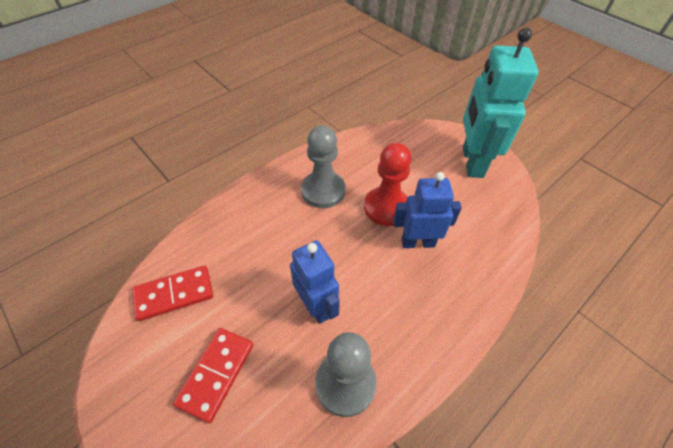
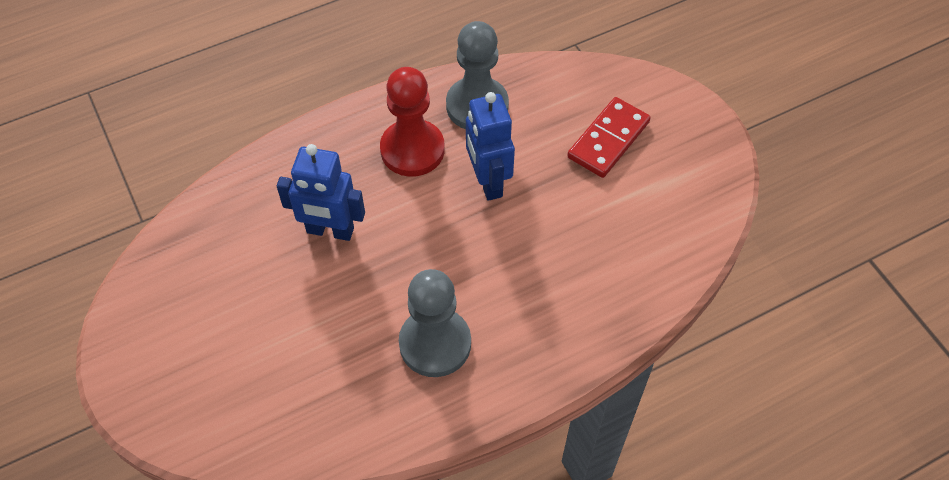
camera: 165 degrees left, 5 degrees up
red domino [132,266,213,321] -> none
red pawn [364,143,412,226] -> red pawn moved to [380,67,445,177]
turquoise robot [463,28,539,178] -> none

